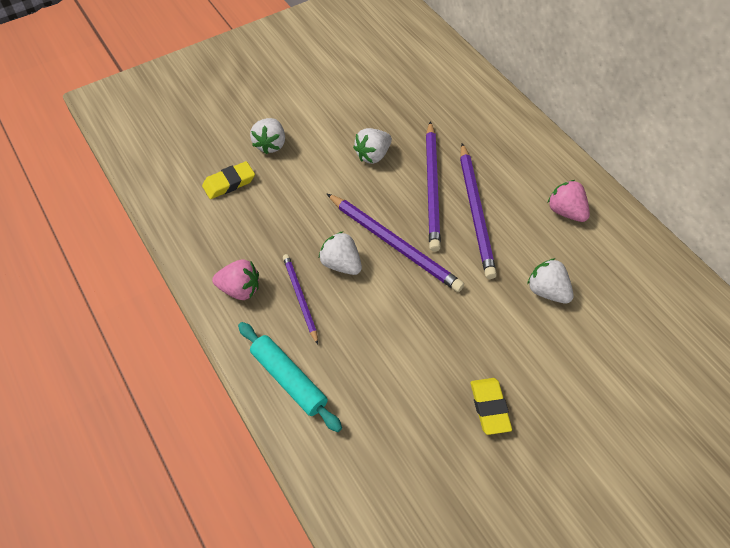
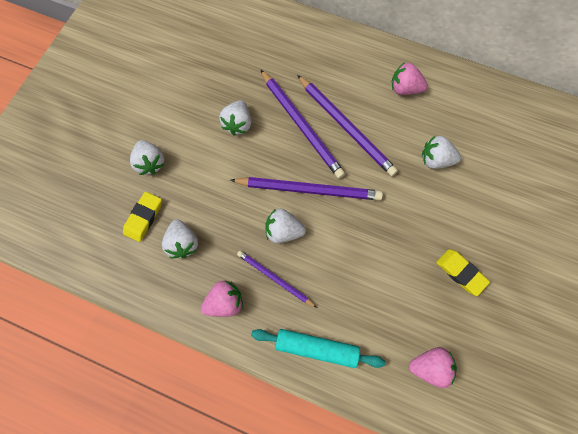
camera: 35 degrees left, 15 degrees up
none -> white strawberry [162,219,198,259]
none -> pink strawberry [409,347,457,388]

